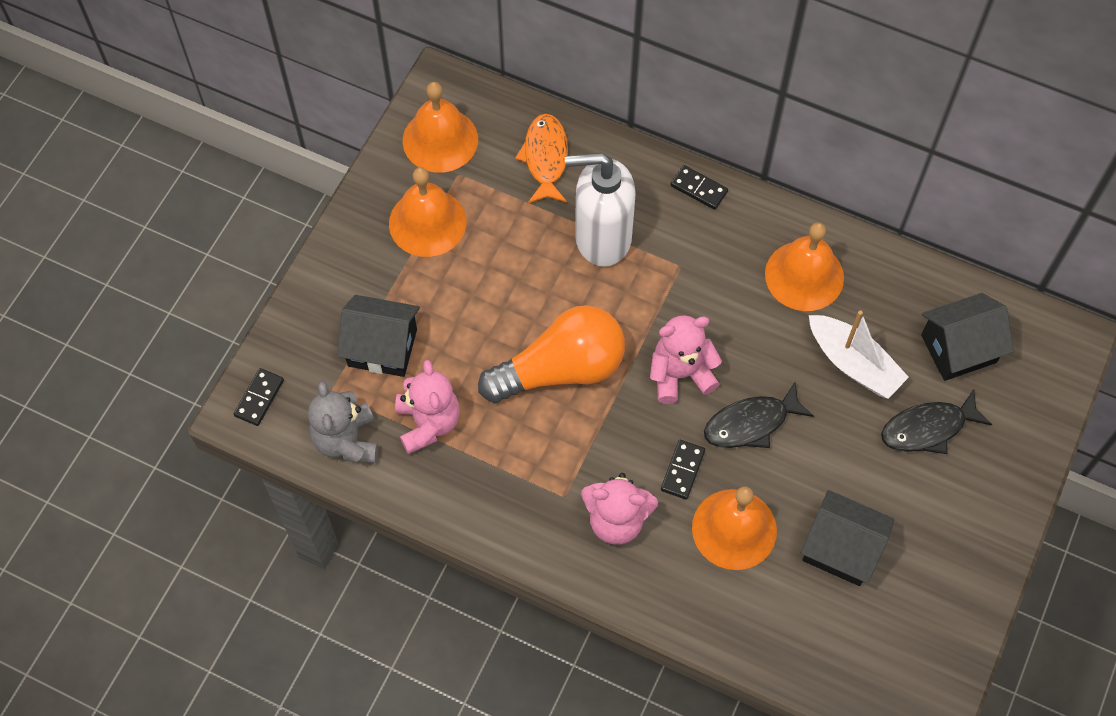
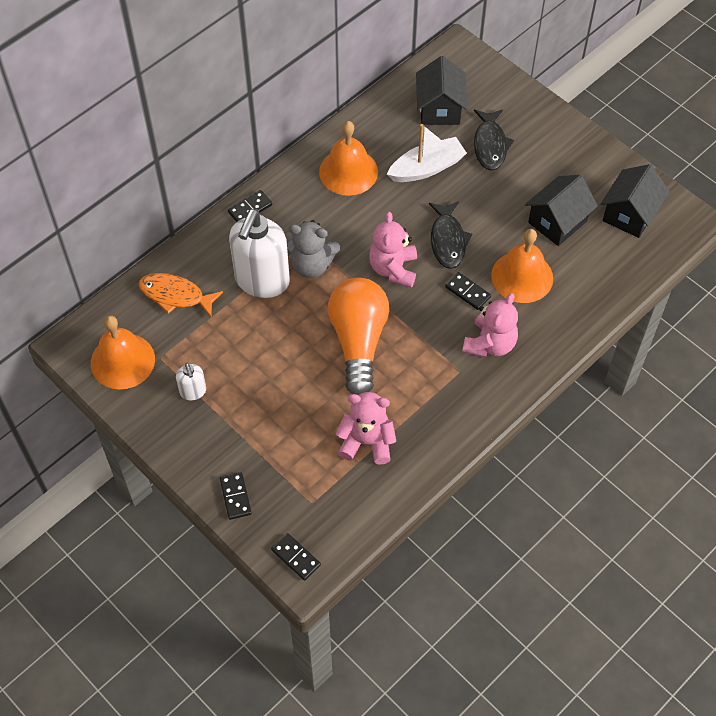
camera: 70 degrees left, 5 degrees down
grey teddy bear [308,381,378,463] -> grey teddy bear moved to [286,220,340,278]
black house [337,295,420,377] -> black house moved to [601,164,670,238]
orange bell [389,167,467,257] -> white soap dispenser [176,363,206,400]
none -> black domino [220,472,252,520]

